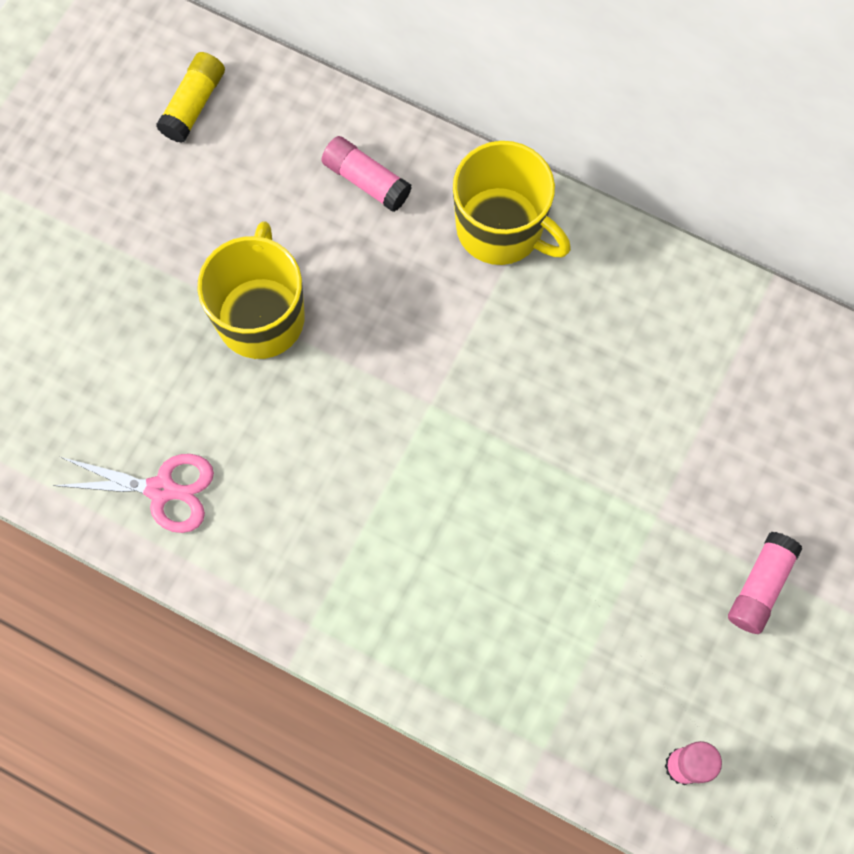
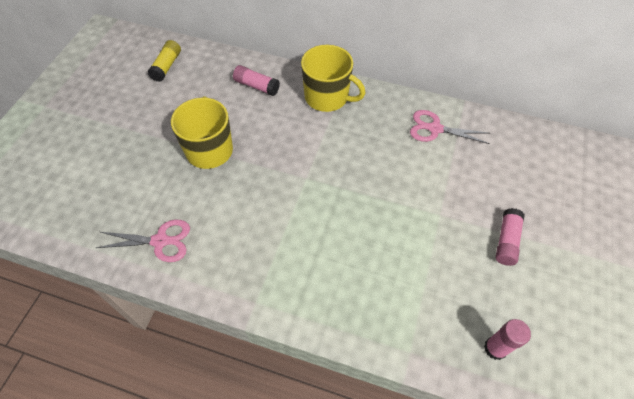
camera: 10 degrees left, 15 degrees down
none -> pink scissors [410,110,490,144]

